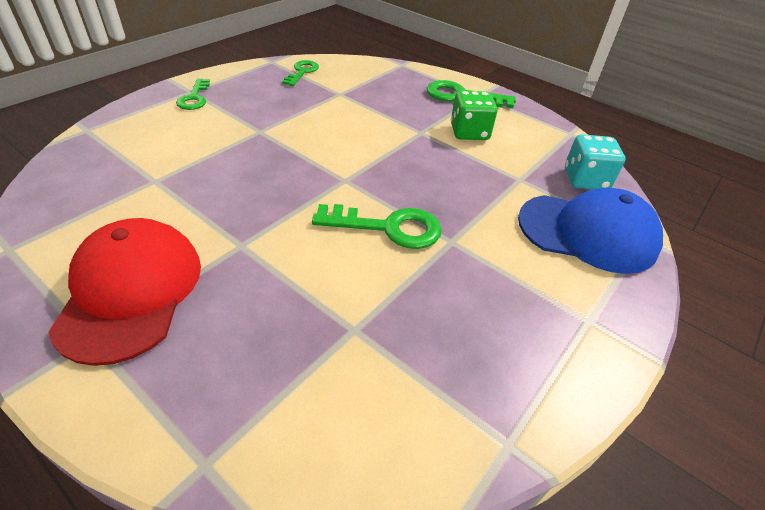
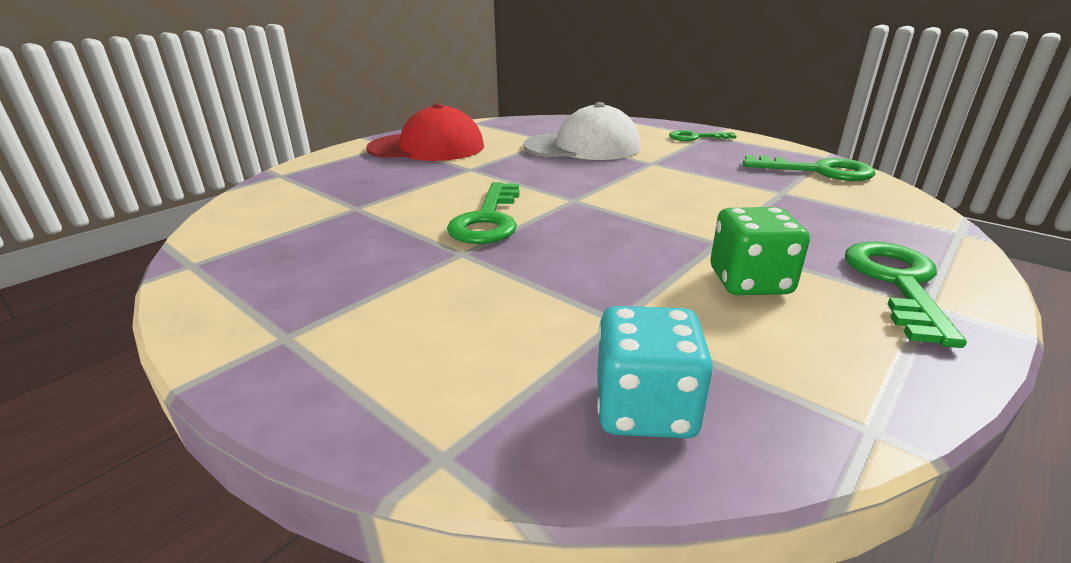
camera: 95 degrees right, 15 degrees down
green key [282,60,319,86] -> green key [743,155,875,181], size x1.54
blue cap [518,188,663,274] -> none
none -> white cap [523,102,641,160]

